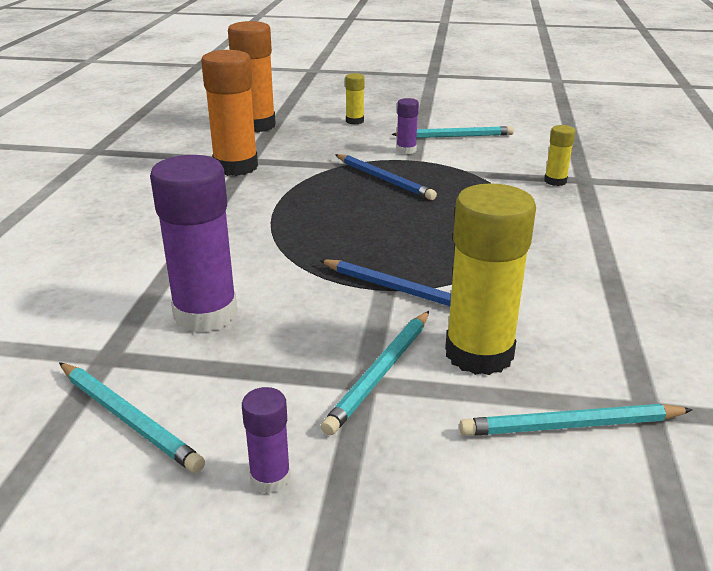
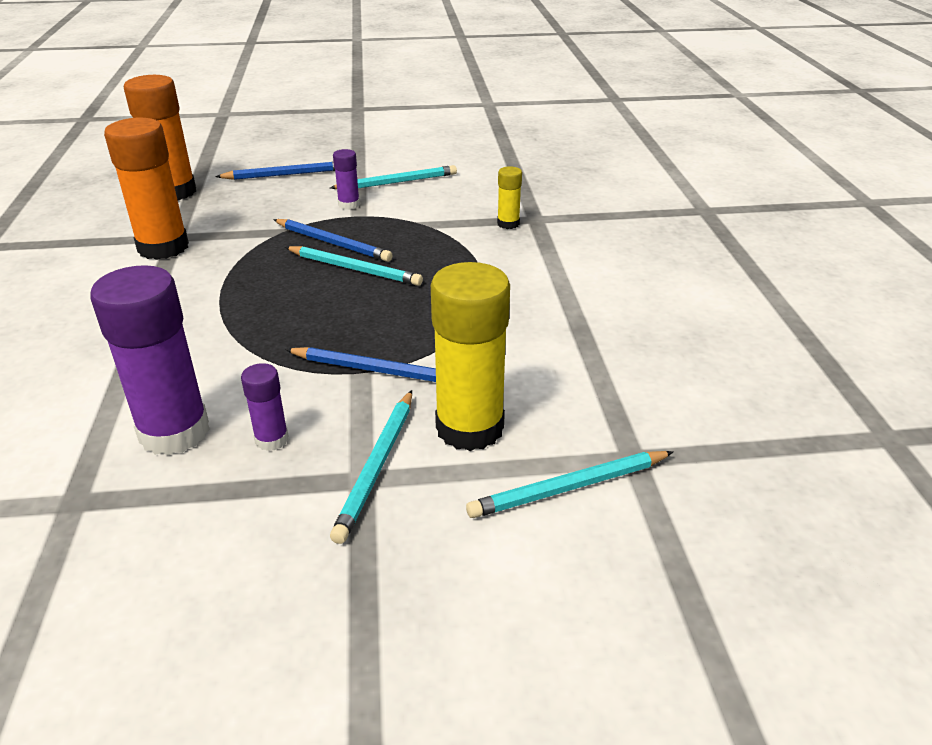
camera: 15 degrees left, 5 degrees up
turquoise pencil [59,362,205,473] -> turquoise pencil moved to [285,246,423,286]
purple glue stick [242,387,291,494] -> purple glue stick moved to [241,363,289,451]
yellow glue stick [345,73,364,124] -> blue pencil [215,161,335,180]

